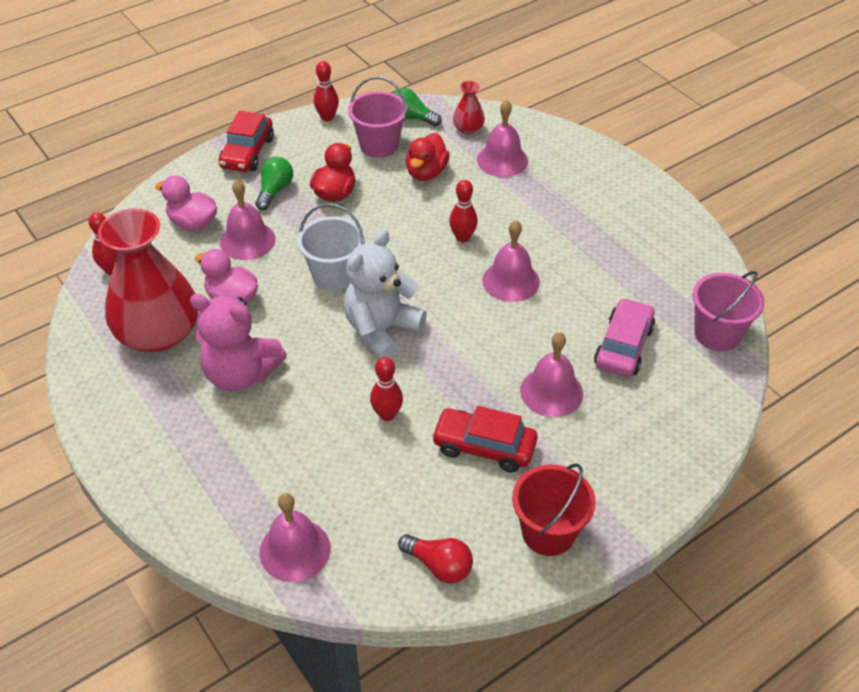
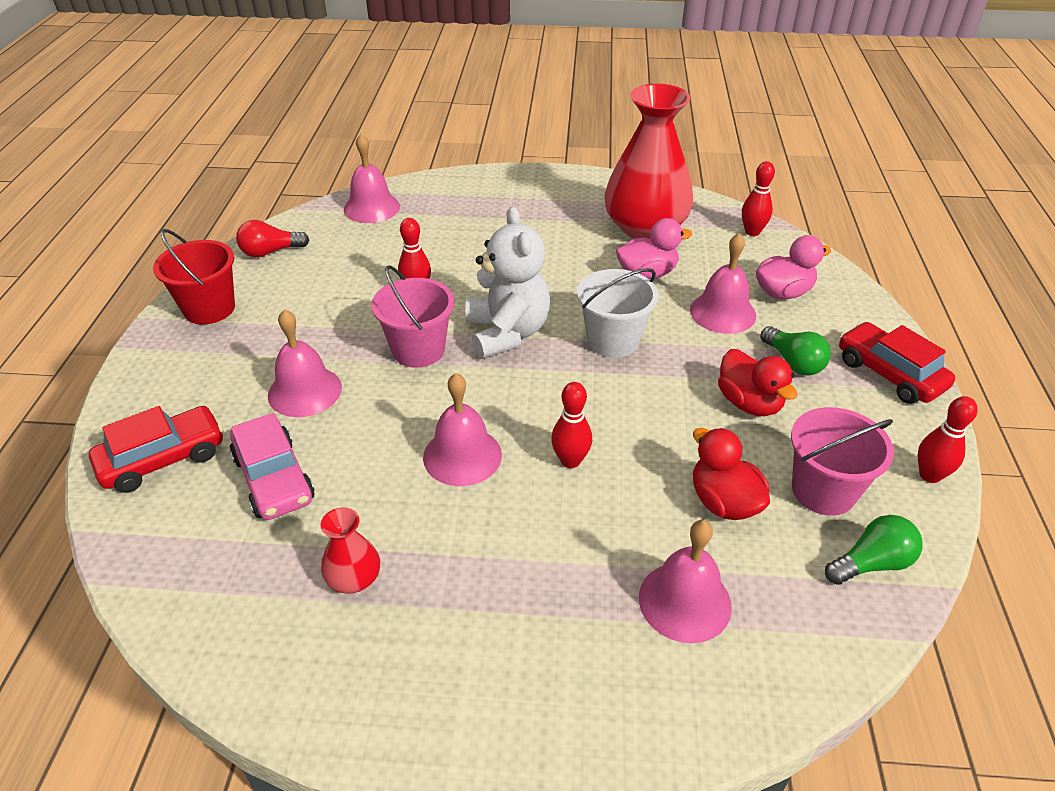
camera: 130 degrees right, 5 degrees down
pink teddy bear [190,294,287,391] -> none
red car [431,406,537,472] -> red car moved to [89,406,224,493]
red vase [453,81,485,134] -> red vase moved to [321,507,380,594]
pink bucket [692,271,765,351] -> pink bucket moved to [371,265,454,367]

